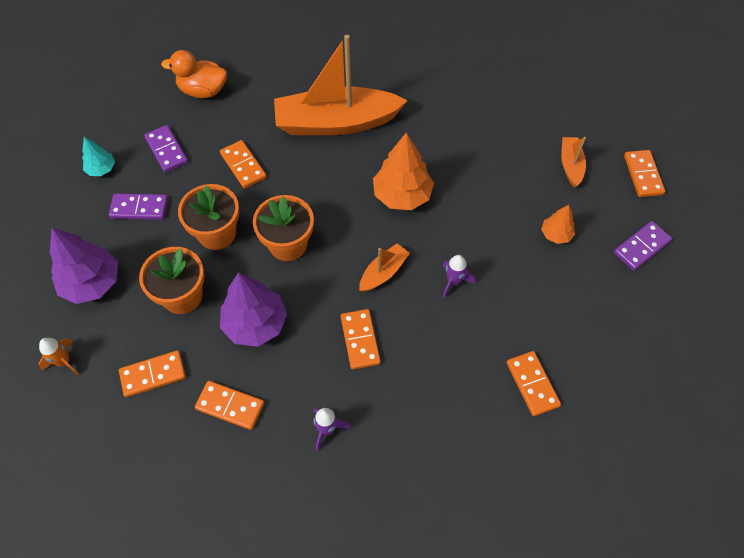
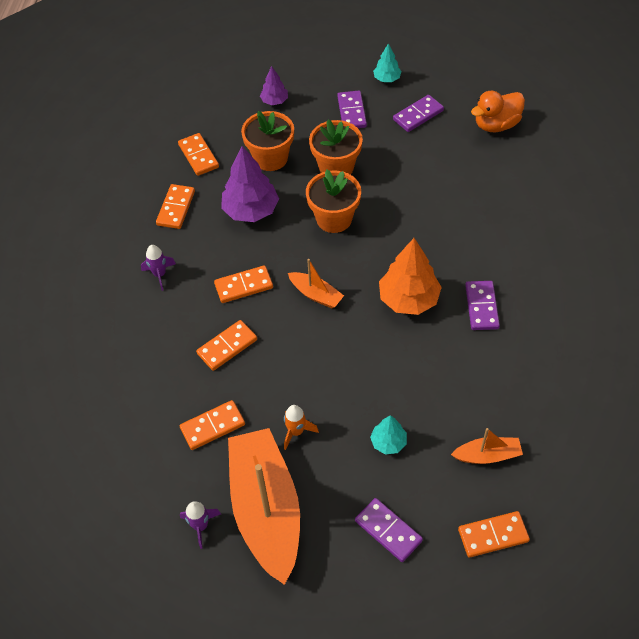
camera: 85 degrees right, 5 degrees down
orange rocket [38,338,80,376] -> orange rocket moved to [284,405,319,450]
purple tree [50,228,118,304] -> purple tree [260,66,288,105], size x0.54
orange duck [161,50,227,98] -> orange duck turned 120 degrees counterclockwise [471,91,525,132]
orange domino [220,140,267,189] -> orange domino moved to [196,320,257,371]
orange boat [274,35,407,135] -> orange boat moved to [228,428,300,585]
purple rocket [443,255,475,298] -> purple rocket moved to [180,501,221,549]
orange tree [541,205,575,244] -> turquoise tree [370,415,407,455]
none -> purple domino [465,281,500,330]

